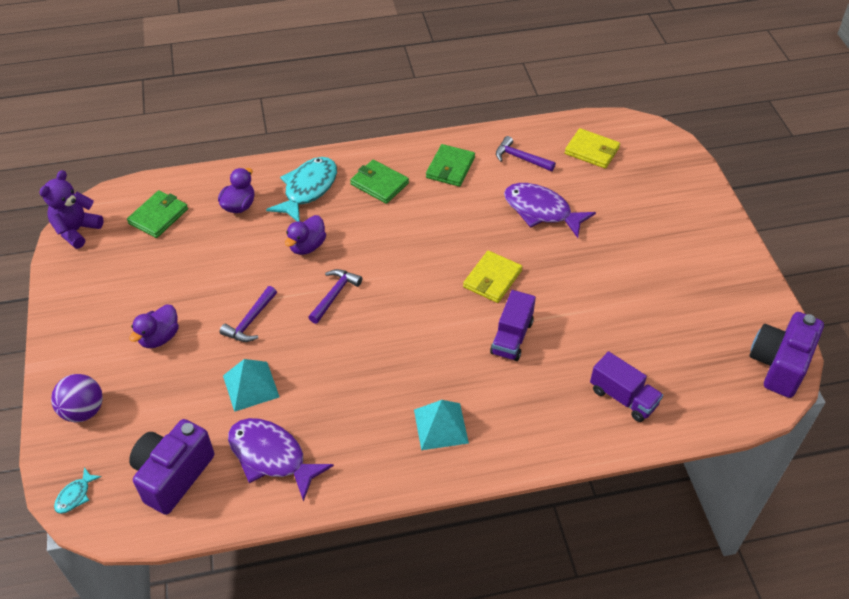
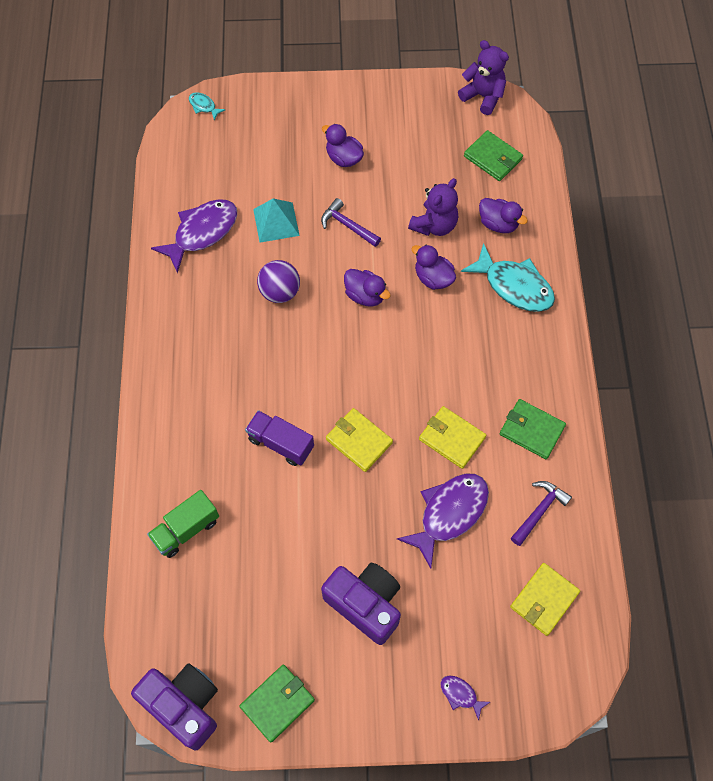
camera: 100 degrees right, 15 degrees up
purple ball [51,374,103,422] -> purple ball moved to [257,260,300,303]
purple camera [129,419,214,515] -> purple camera moved to [321,563,401,645]
purple hammer [308,269,362,324] -> purple duck [344,269,391,307]
green wallet [350,160,409,204] -> green wallet moved to [239,664,315,743]
turquoise pyramid [414,400,469,450] -> none
purple truck [590,351,663,422] -> green truck [147,490,219,558]
none -> purple teddy bear [408,178,458,236]
none -> yellow wallet [419,406,486,469]
none -> purple fish [440,676,490,721]

